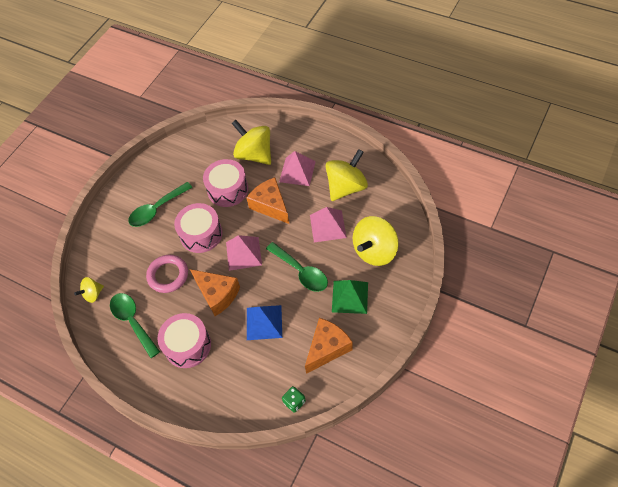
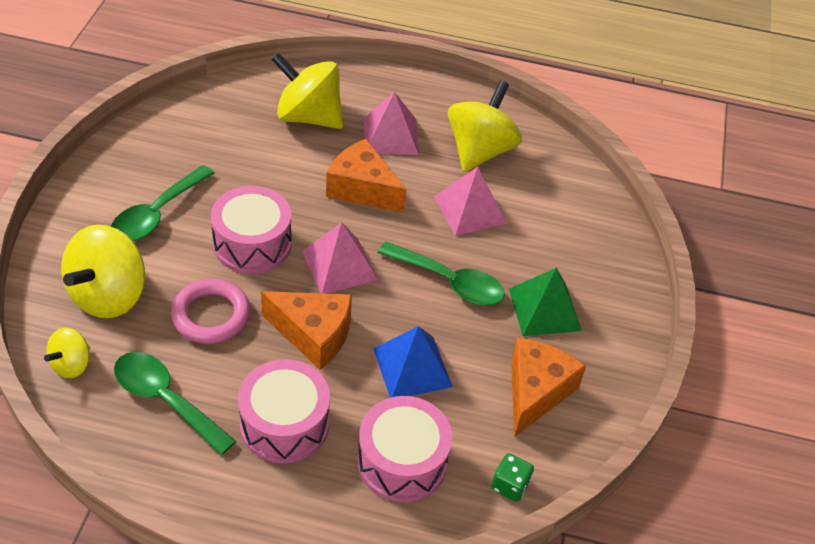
camera: 25 degrees left, 10 degrees down
pink drum [203,159,248,207] -> pink drum moved to [357,396,452,502]
yellow spinning top [353,216,399,266] -> yellow spinning top moved to [61,225,145,318]

